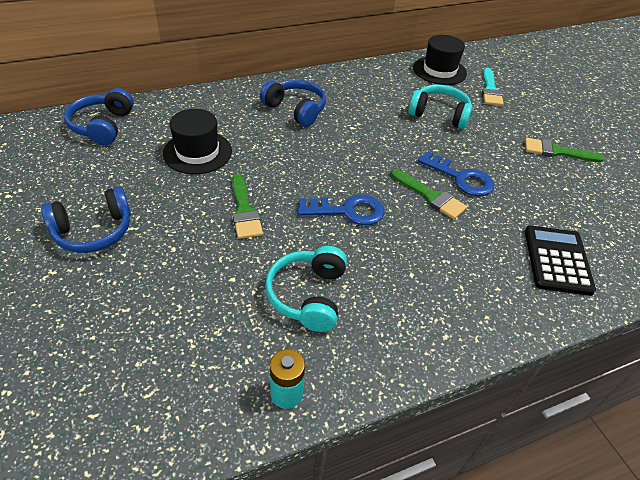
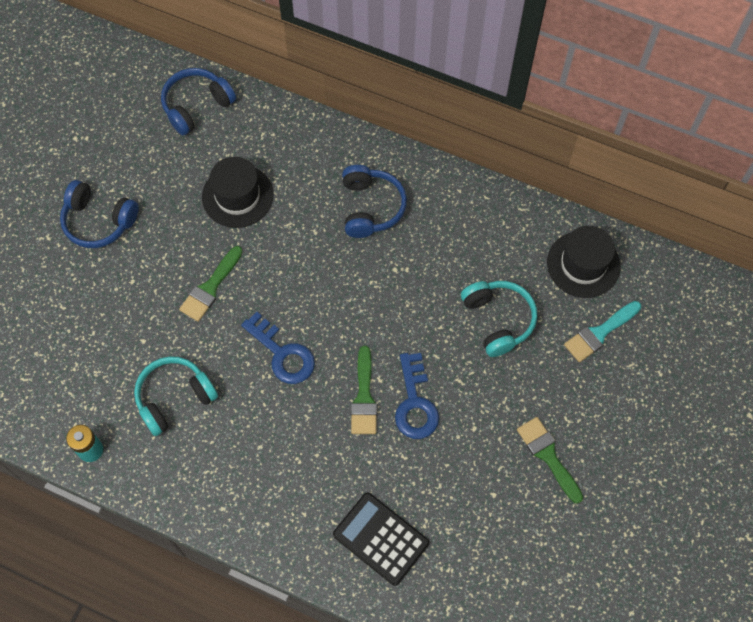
camera: 50 degrees right, 20 degrees up
black calculator [525,226,596,296] -> black calculator turned 105 degrees counterclockwise [333,492,429,586]

